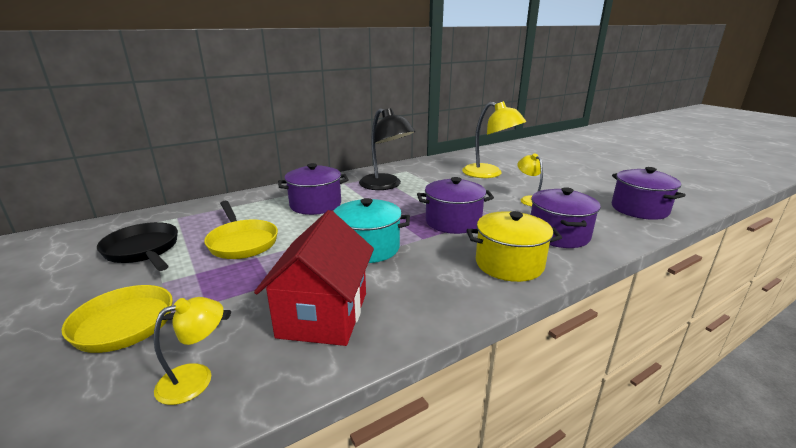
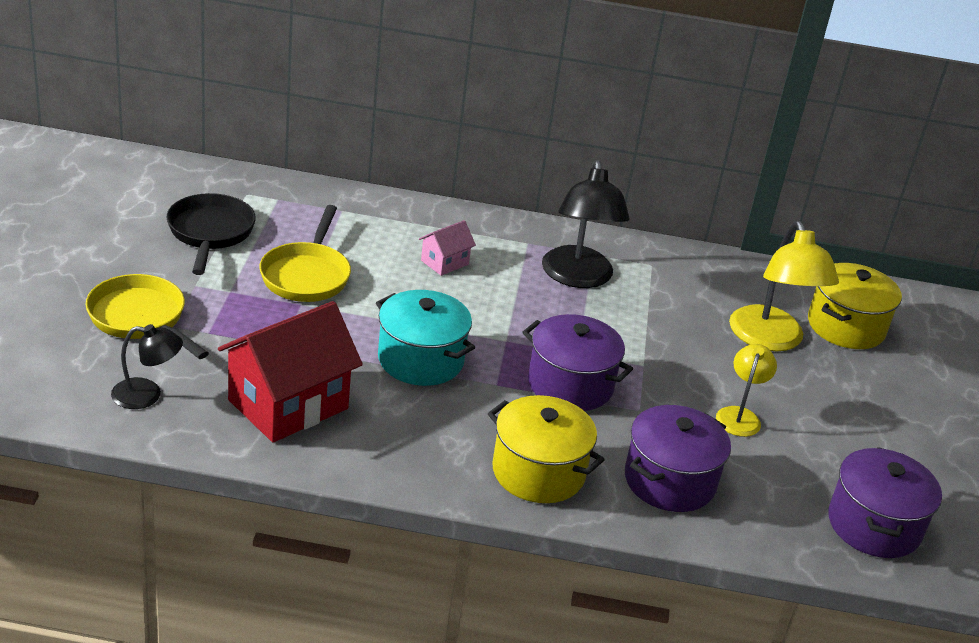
camera: 35 degrees right, 10 degrees up
yellow lamp [154,297,223,405] -> black lamp [111,324,183,409]
purple pot [278,163,349,215] -> pink house [419,220,476,276]
none -> yellow pot [808,263,902,349]

